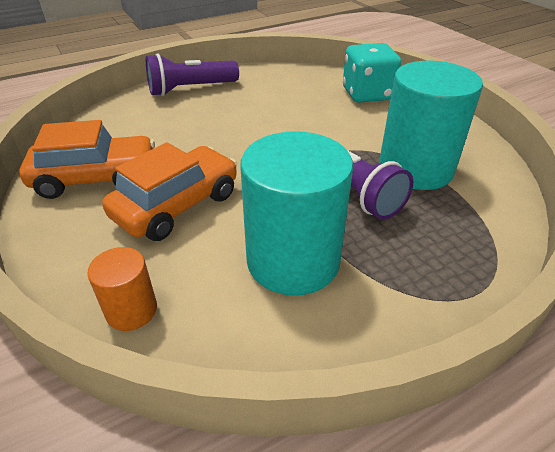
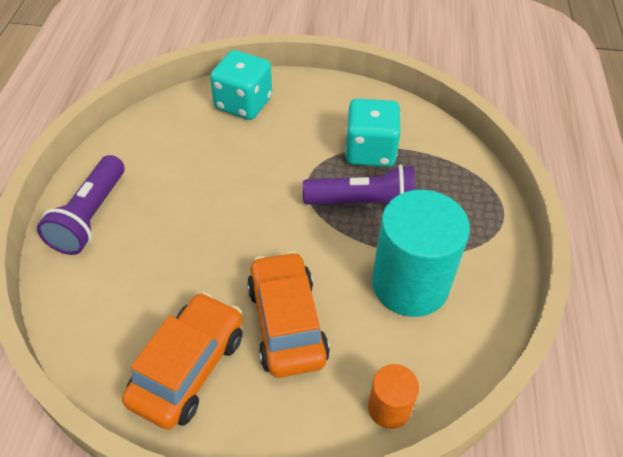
camera: 55 degrees left, 10 degrees up
turquoise cylinder [379,61,483,190] -> turquoise dice [345,99,401,167]

